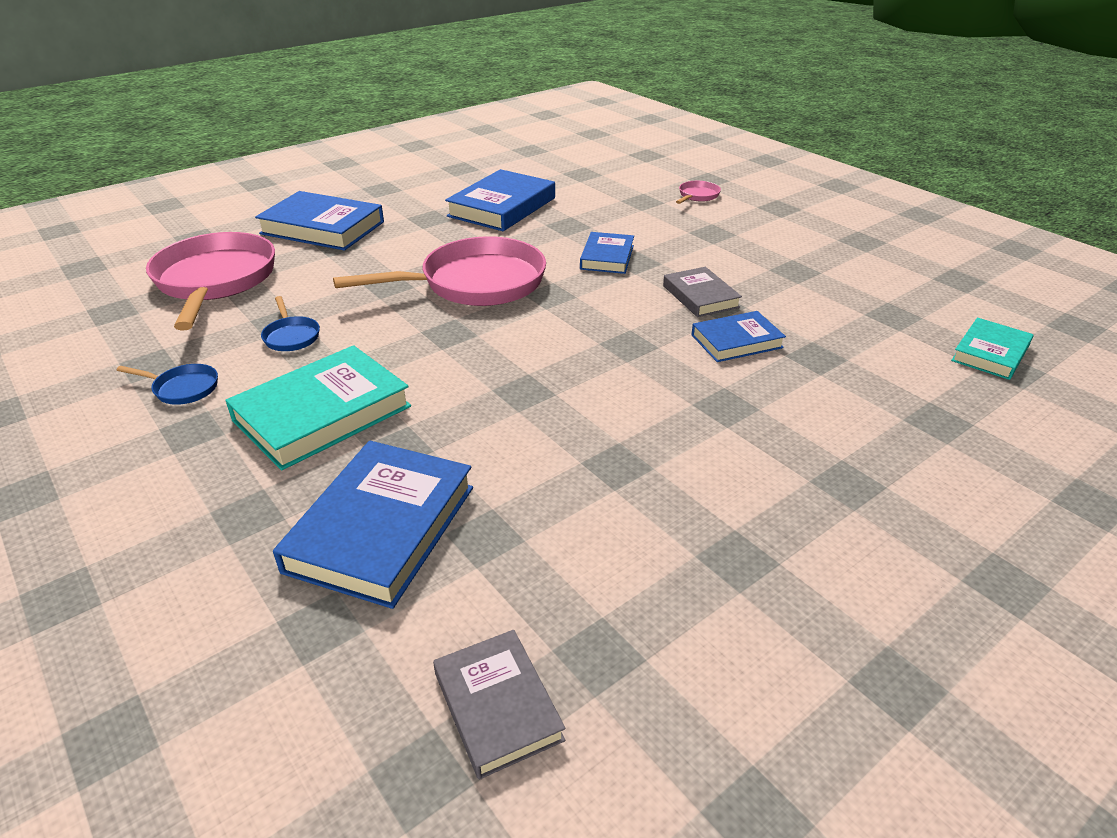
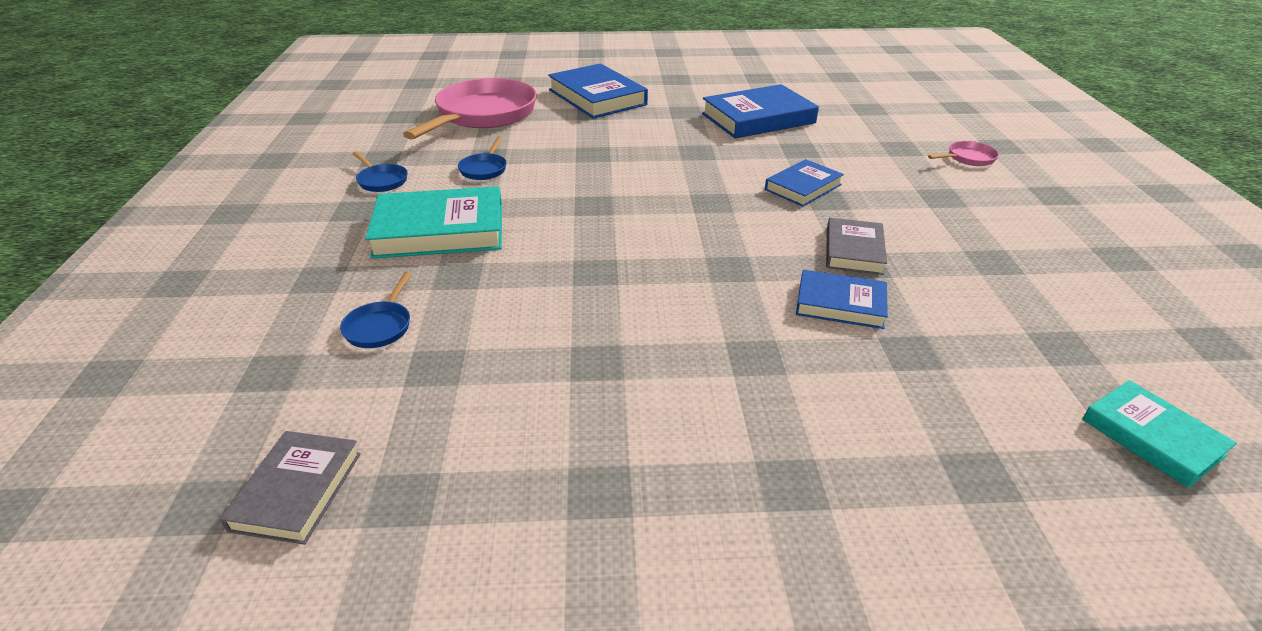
camera: 35 degrees right, 0 degrees up
blue book [273,441,473,609] -> blue pan [340,272,411,348]
pink pan [333,236,546,306] -> none
turquoise book [951,318,1034,380] -> turquoise book turned 75 degrees clockwise [1082,380,1237,488]

